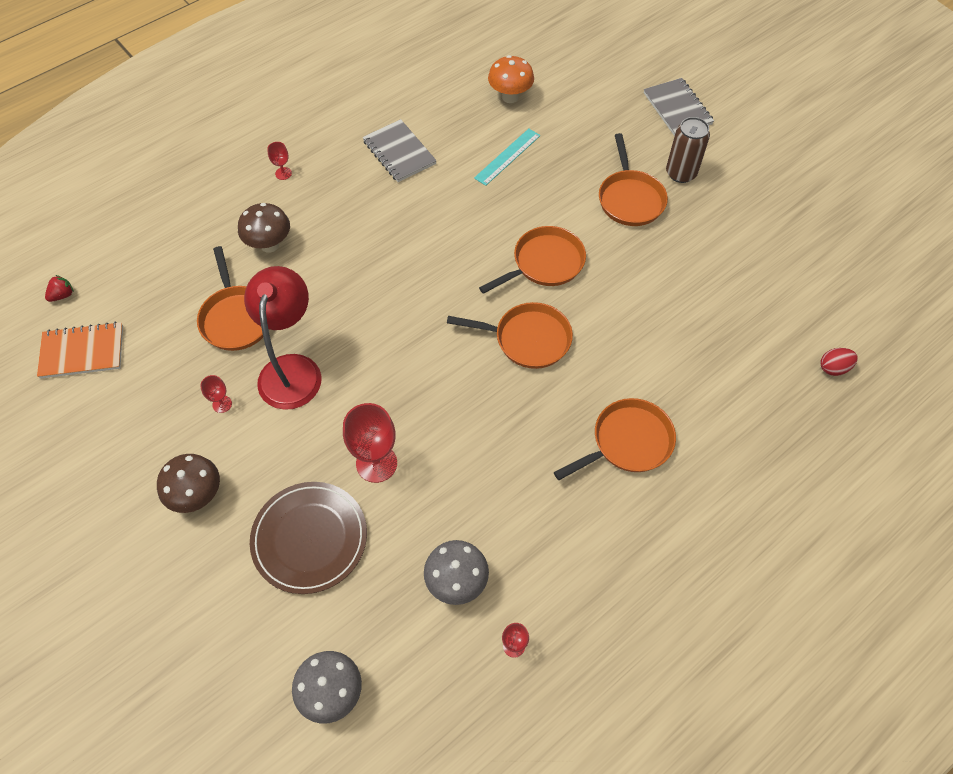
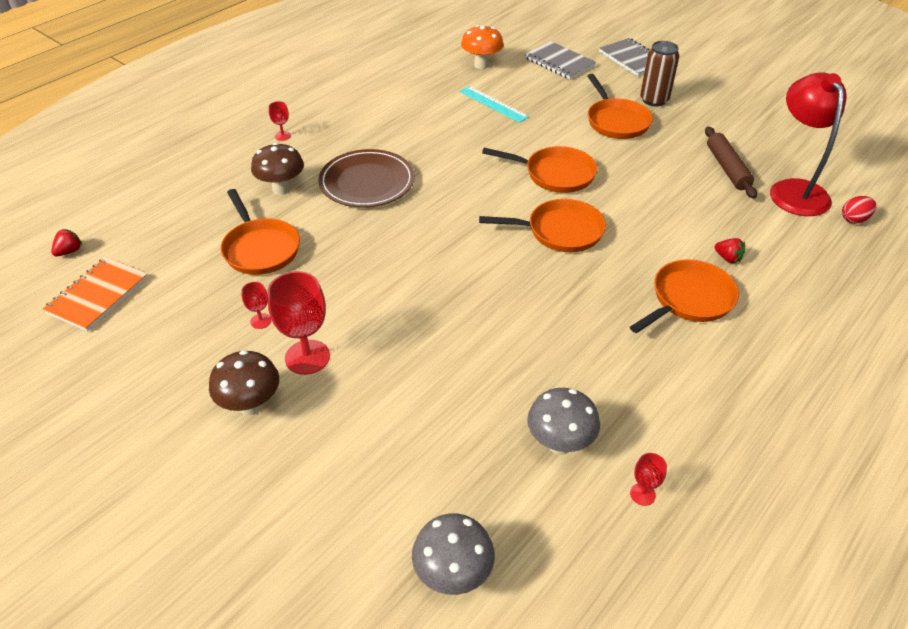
camera: 10 degrees left, 15 degrees down
orange notebook [37,322,123,379] -> orange notebook turned 45 degrees counterclockwise [43,257,148,331]
red lamp [244,266,321,410] -> red lamp moved to [770,72,847,216]
brown plate [250,482,367,594] -> brown plate moved to [318,149,415,207]
red goblet [343,403,397,483] -> red goblet moved to [267,271,330,375]
grey notebook [362,119,437,182] -> grey notebook moved to [525,41,596,79]
turquoise ruler [474,129,541,186] -> turquoise ruler turned 75 degrees counterclockwise [459,86,529,123]
orange pan [479,226,586,294] -> orange pan turned 60 degrees clockwise [482,146,598,193]
none -> brown rolling pin [705,127,757,199]
none -> red strawberry [714,238,745,263]

